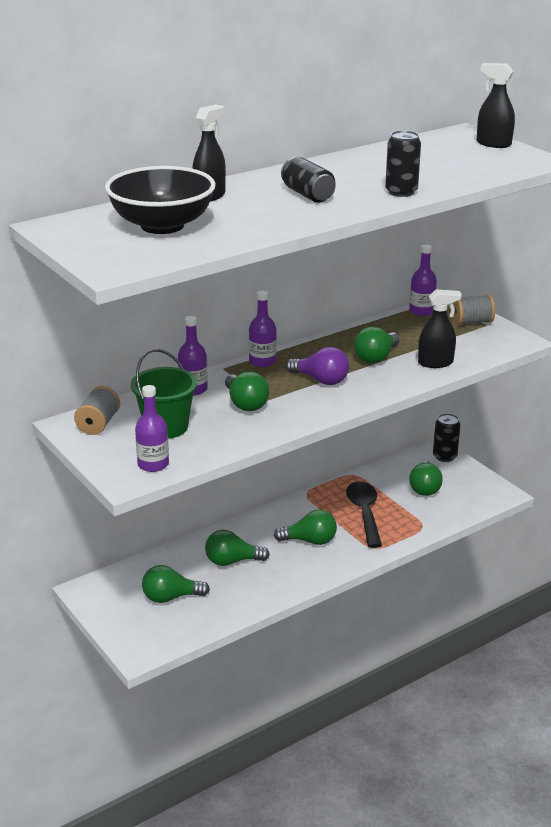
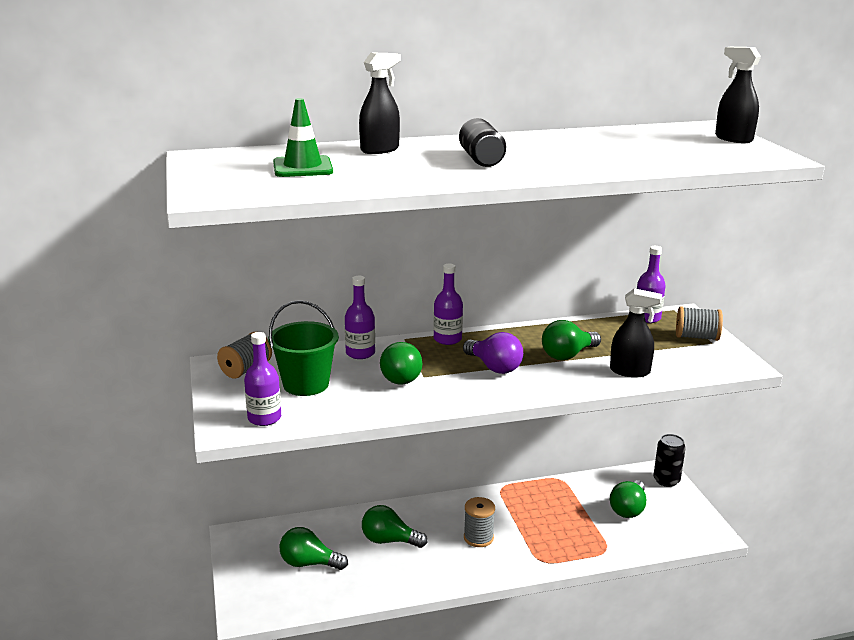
camera: 20 degrees right, 5 degrees down
black bowl [105,166,216,234] -> green traffic cone [273,98,333,177]
green light bulb [274,509,337,545] -> grey spool [464,497,495,547]
black spoon [346,481,382,548] -> none
black can [385,130,421,197] -> none

